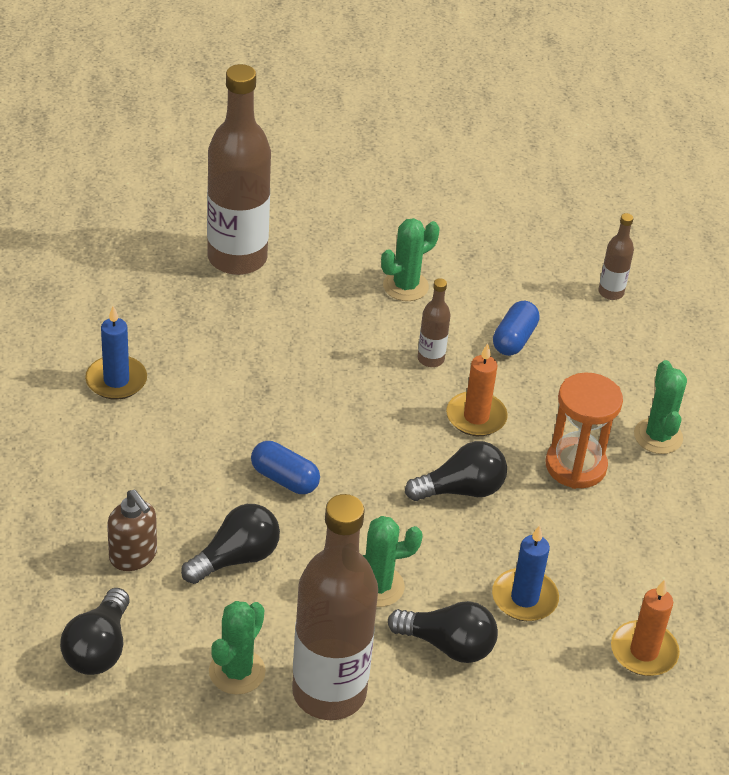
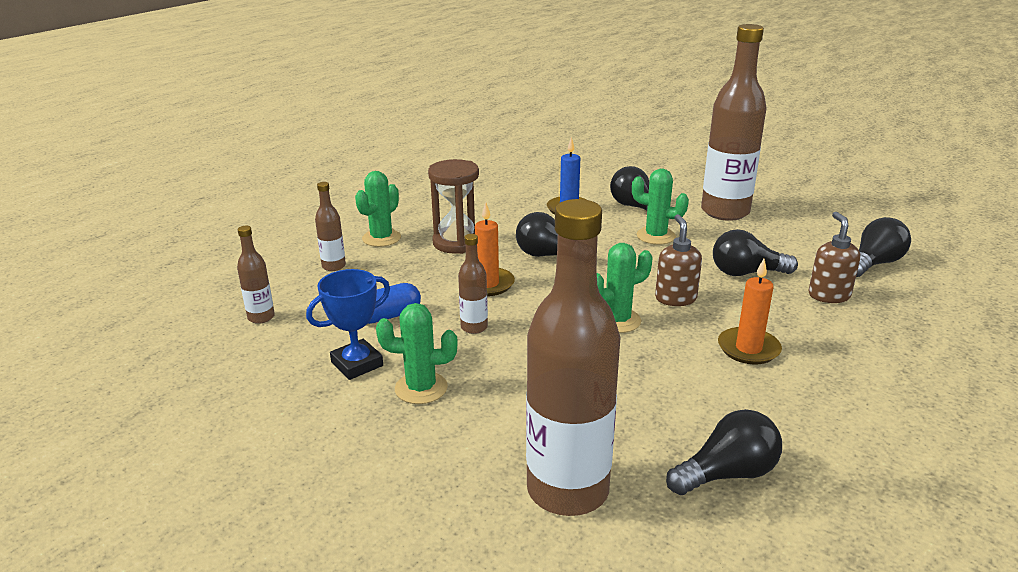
camera: 140 degrees left, 15 degrees down
blue candle [85,306,147,400] -> none
green cactus [209,601,266,694] -> green cactus moved to [597,243,653,333]
blue capsule [251,441,320,494] -> brown soap dispenser [655,214,702,306]
orange hourglass [545,372,623,489] -> brown hourglass [428,159,479,254]
orange candle [611,579,680,676] -> orange candle moved to [718,259,782,365]
none -> blue trophy [306,269,390,380]
none -> brown bottle [315,182,346,271]
none -> black light bulb [666,409,782,495]

